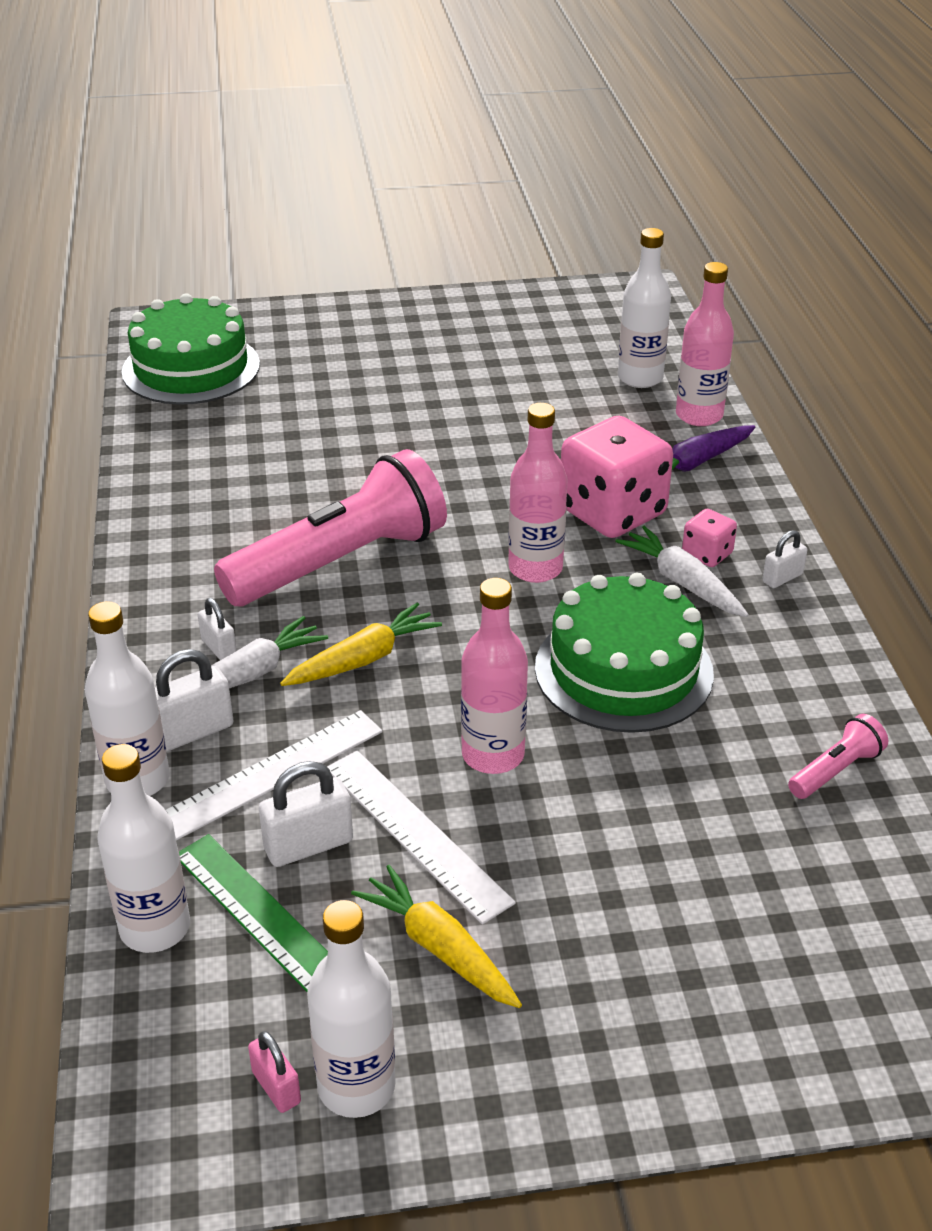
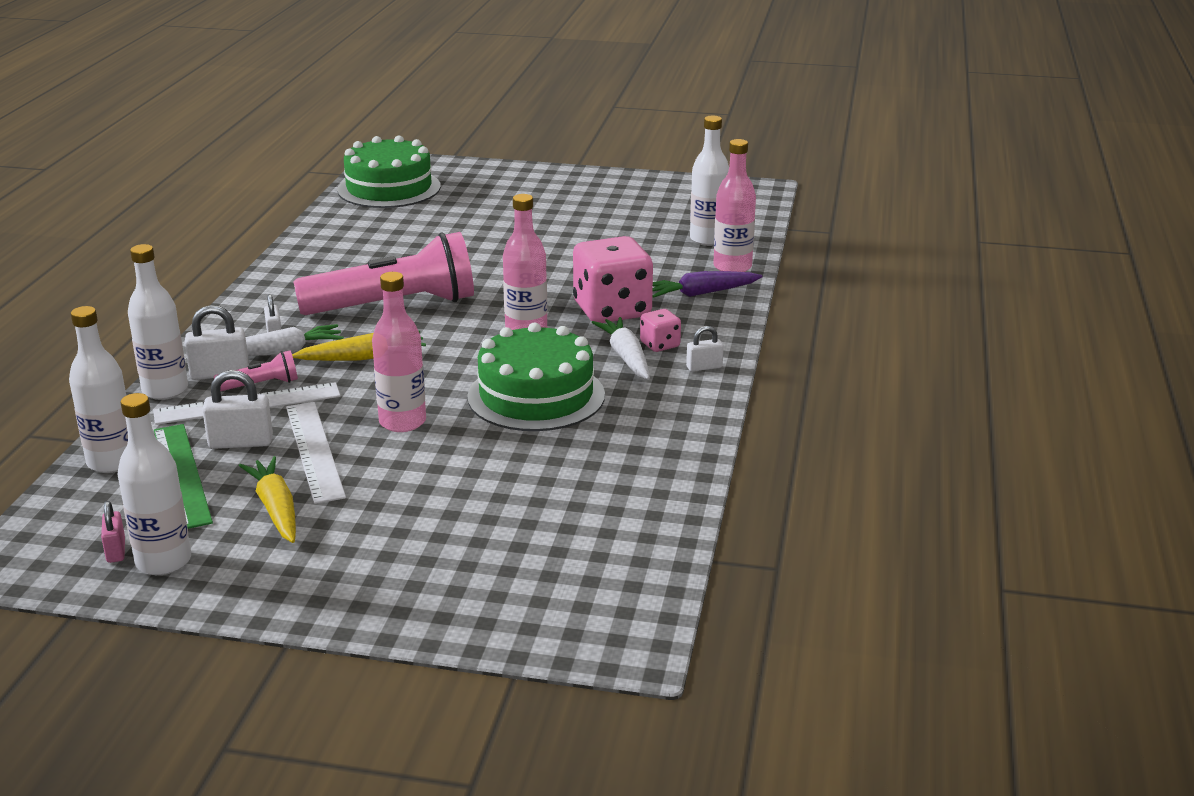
camera: 20 degrees right, 10 degrees down
pink flashlight [788,714,888,799] -> pink flashlight moved to [214,350,298,391]

